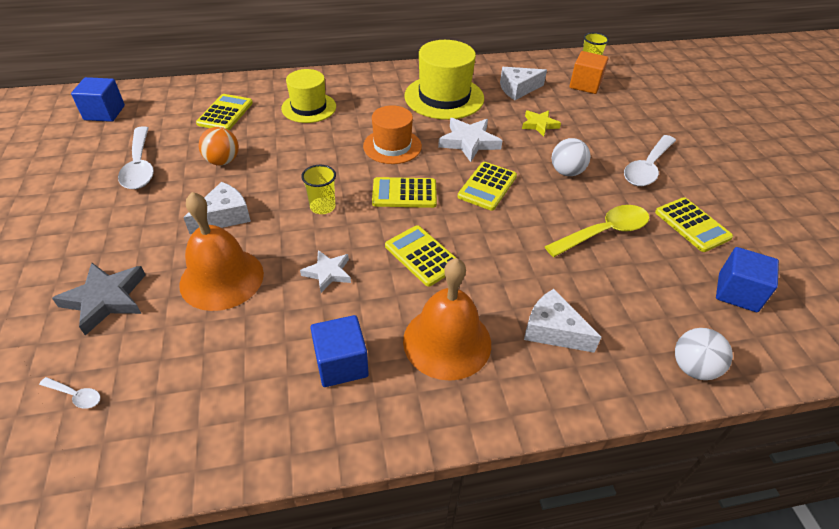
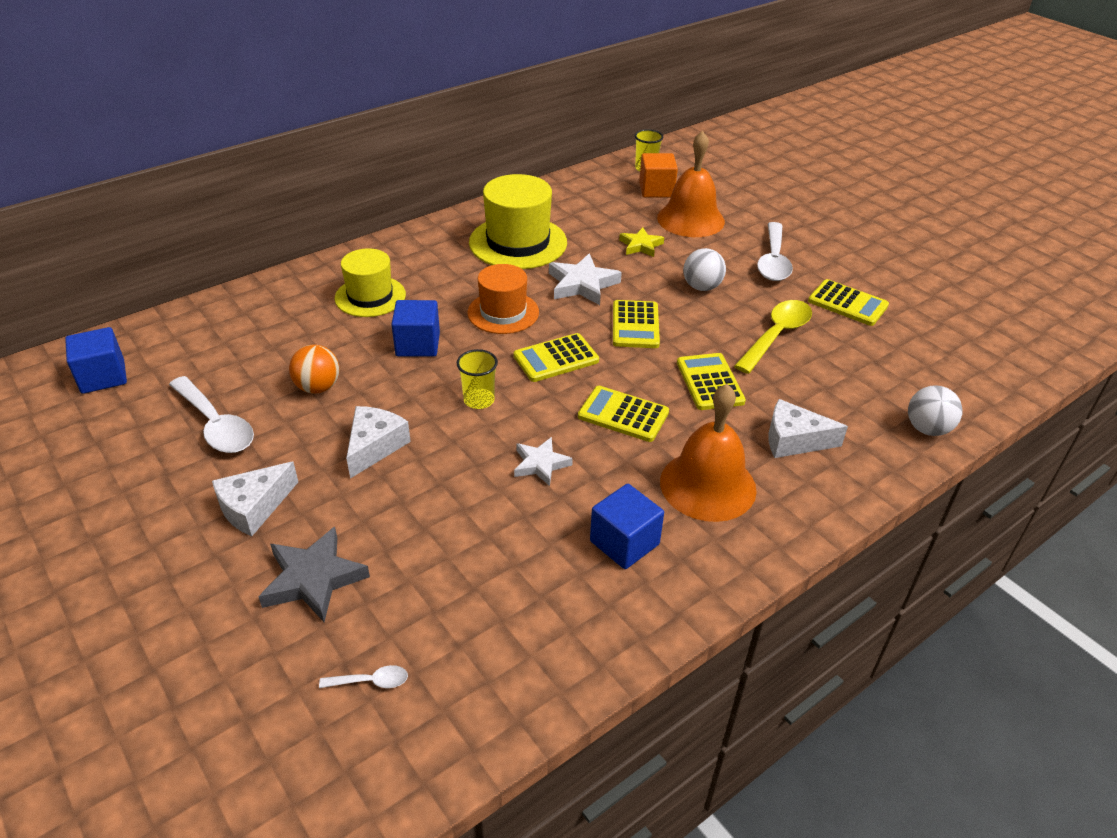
camera: 25 degrees left, 5 degrees down
orange bell [179,192,264,311] -> orange bell moved to [657,131,725,237]
yellow calculator [196,94,253,130] -> yellow calculator moved to [677,353,746,410]
white cheese [500,67,547,100] -> white cheese moved to [212,462,298,536]
blue cube [716,247,779,312] -> blue cube moved to [391,300,440,357]

